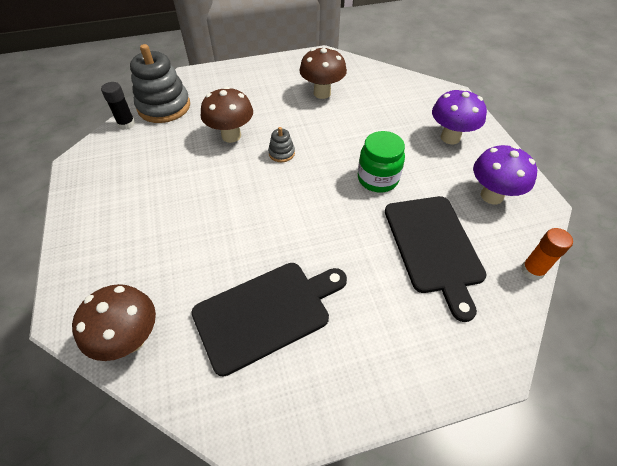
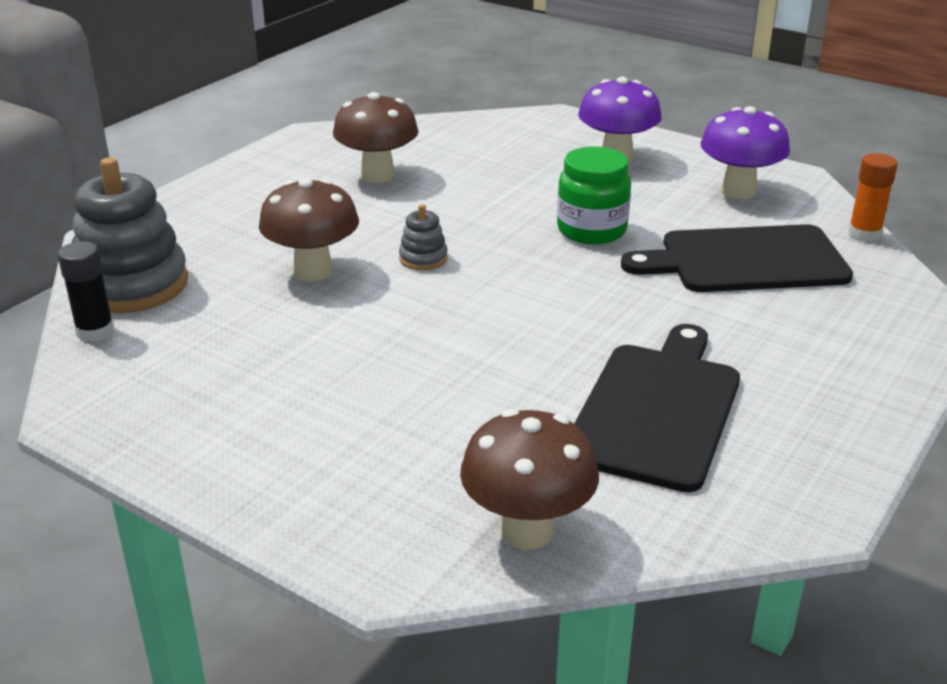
camera: 40 degrees left, 20 degrees down
black cutting board [385,196,487,322] -> black cutting board turned 135 degrees clockwise [621,224,853,292]

